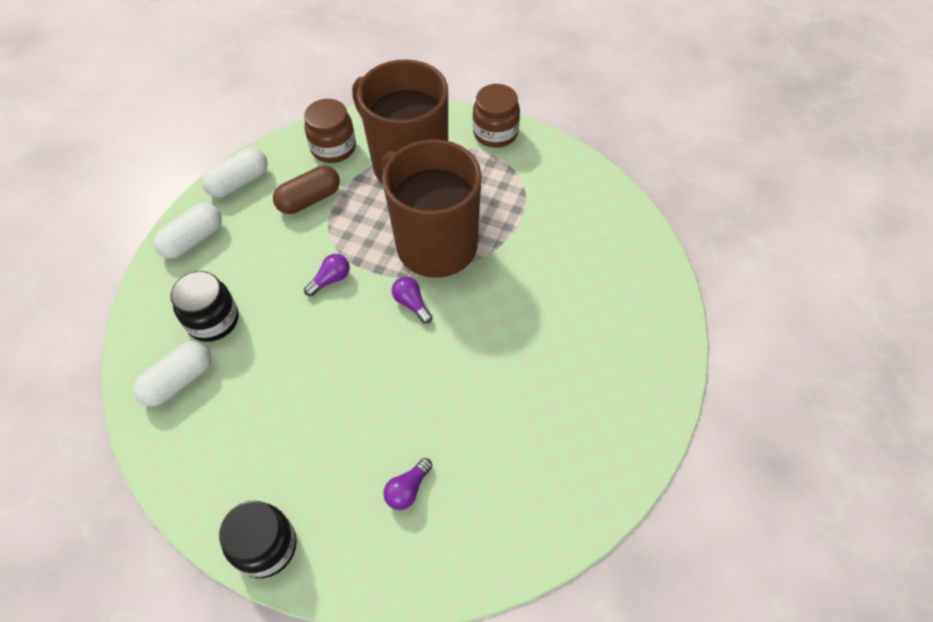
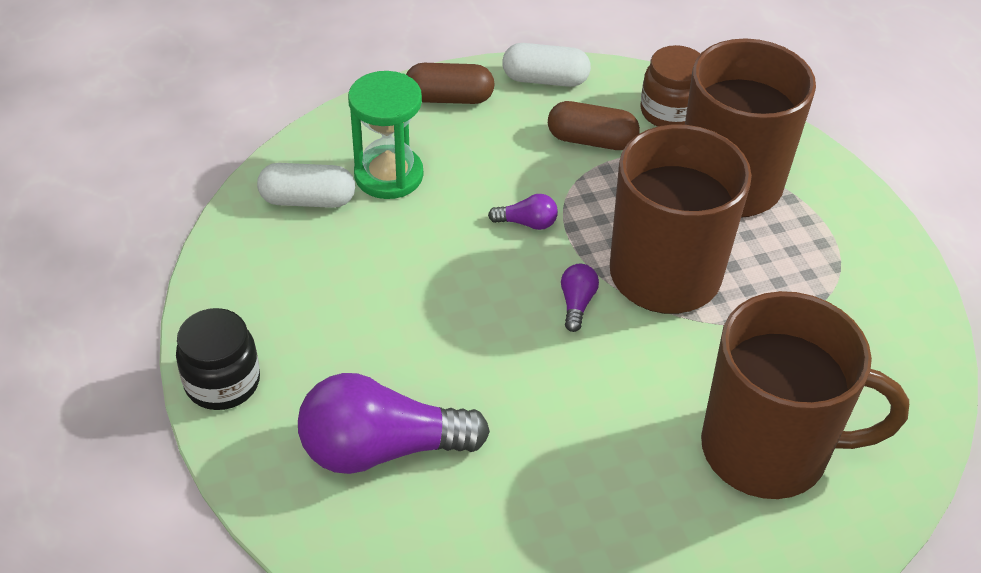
camera: 45 degrees right, 10 degrees down
white capsule [153,203,222,259] -> brown capsule [406,63,495,104]
black jar [171,271,239,342] -> green hourglass [348,71,423,199]
purple light bulb [383,458,432,510] -> purple light bulb [298,373,490,474], size x2.33
brown jar [473,84,520,148] -> none
none -> brown mug [701,291,909,499]

